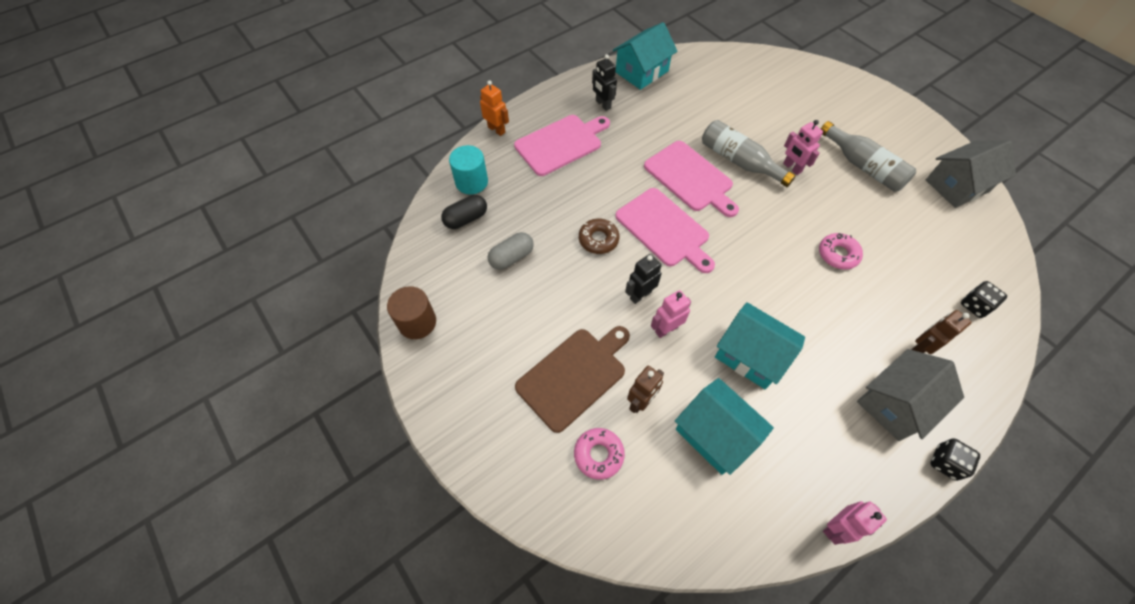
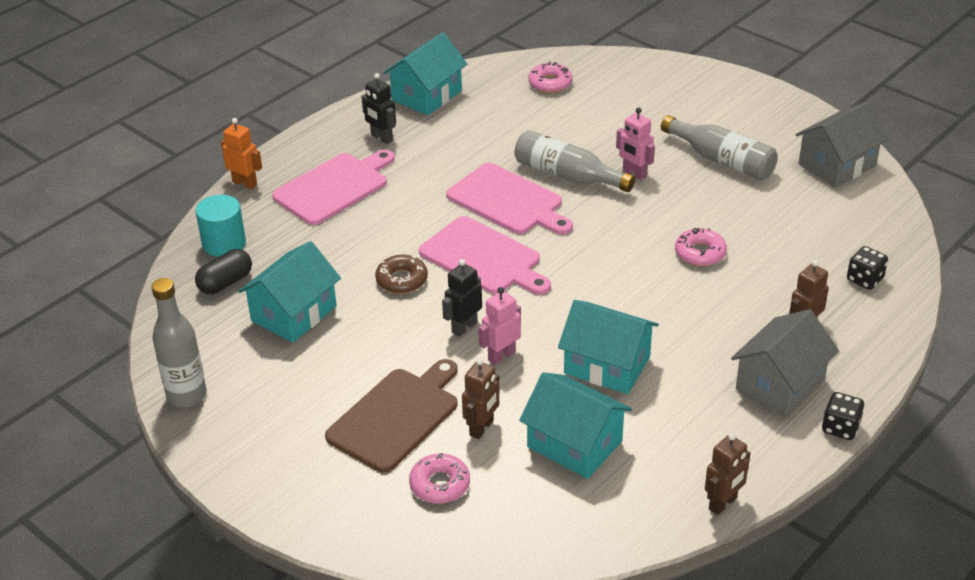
camera: 10 degrees left, 20 degrees down
brown cylinder [387,286,436,339] -> grey bottle [151,278,207,408]
grey capsule [488,232,534,270] -> turquoise house [238,241,341,343]
pink robot [823,501,887,545] -> brown robot [705,433,751,515]
none -> pink donut [529,61,573,93]

